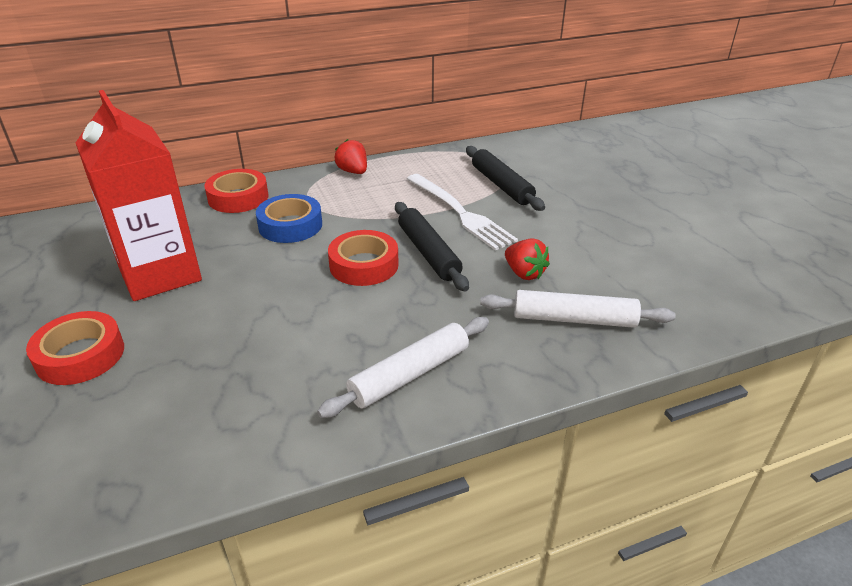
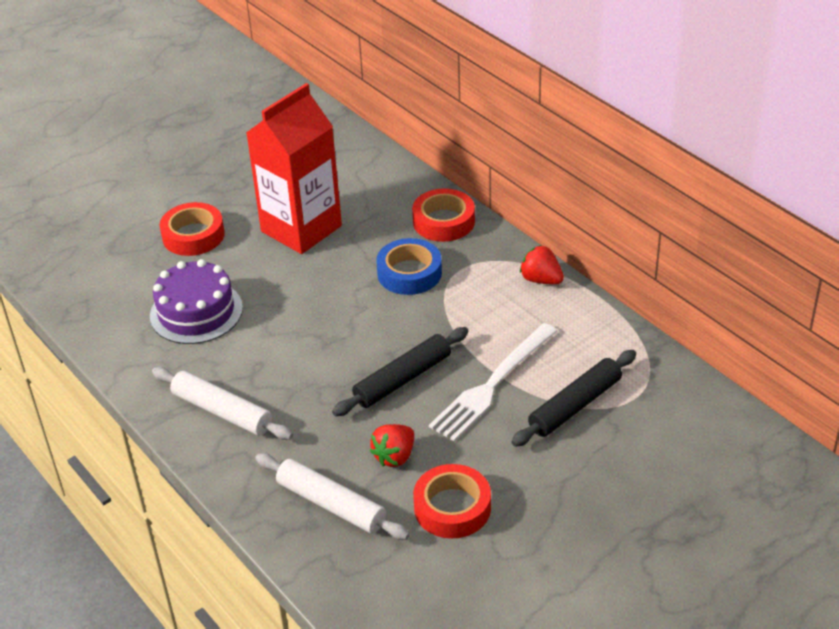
camera: 75 degrees right, 5 degrees up
red tape [328,230,399,286] -> red tape moved to [413,464,491,539]
red strawberry [334,139,367,174] -> red strawberry turned 90 degrees counterclockwise [520,245,564,285]
white rolling pin [480,290,676,328] -> white rolling pin turned 45 degrees counterclockwise [255,453,410,540]
none -> purple cake [150,259,243,344]

